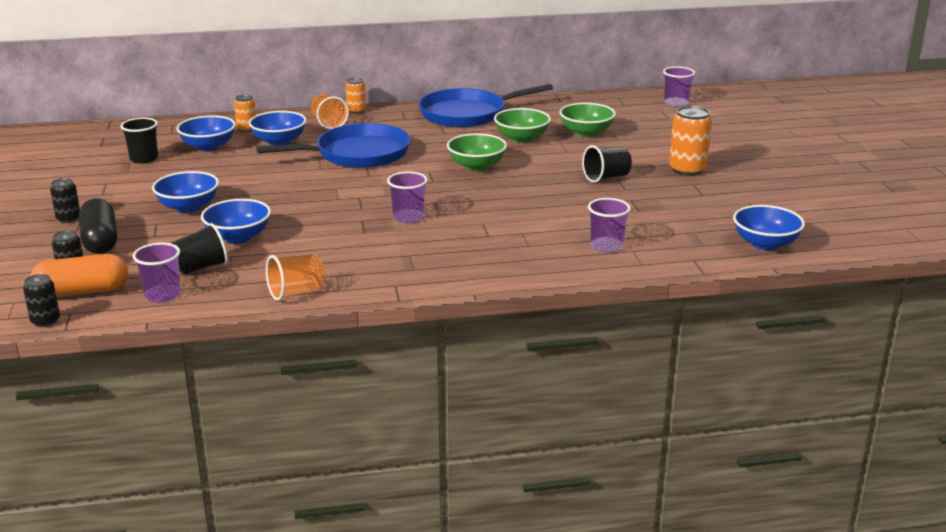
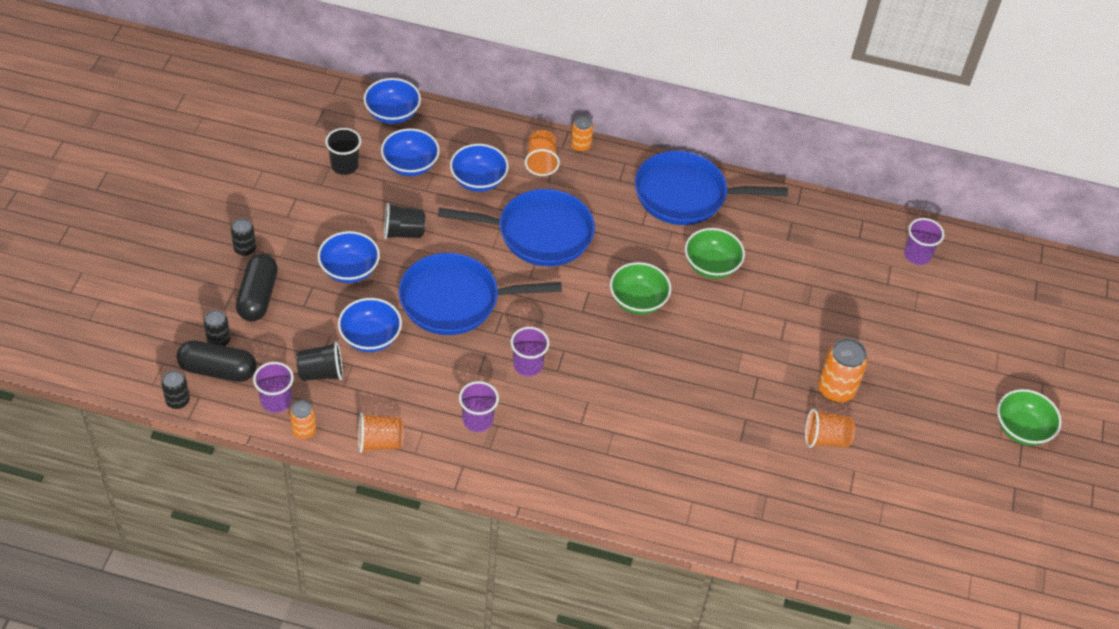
camera: 20 degrees right, 25 degrees up
orange capsule [30,254,128,297] -> black capsule [176,340,257,382]
orange can [234,95,256,132] -> orange can moved to [290,400,316,439]
green bowl [559,103,616,137] -> green bowl moved to [997,389,1062,446]
black cup [582,145,632,183] -> black cup moved to [384,203,425,239]
purple cup [588,198,631,253] -> purple cup moved to [459,381,499,432]
blue bowl [733,205,805,251] -> blue bowl moved to [363,78,421,124]
none -> blue pan [398,253,562,335]
none -> orange cup [805,408,855,448]

